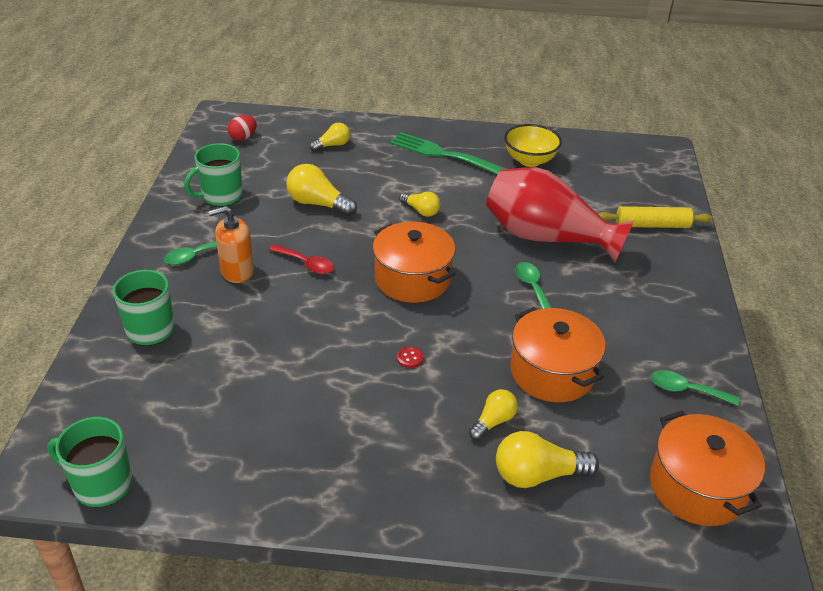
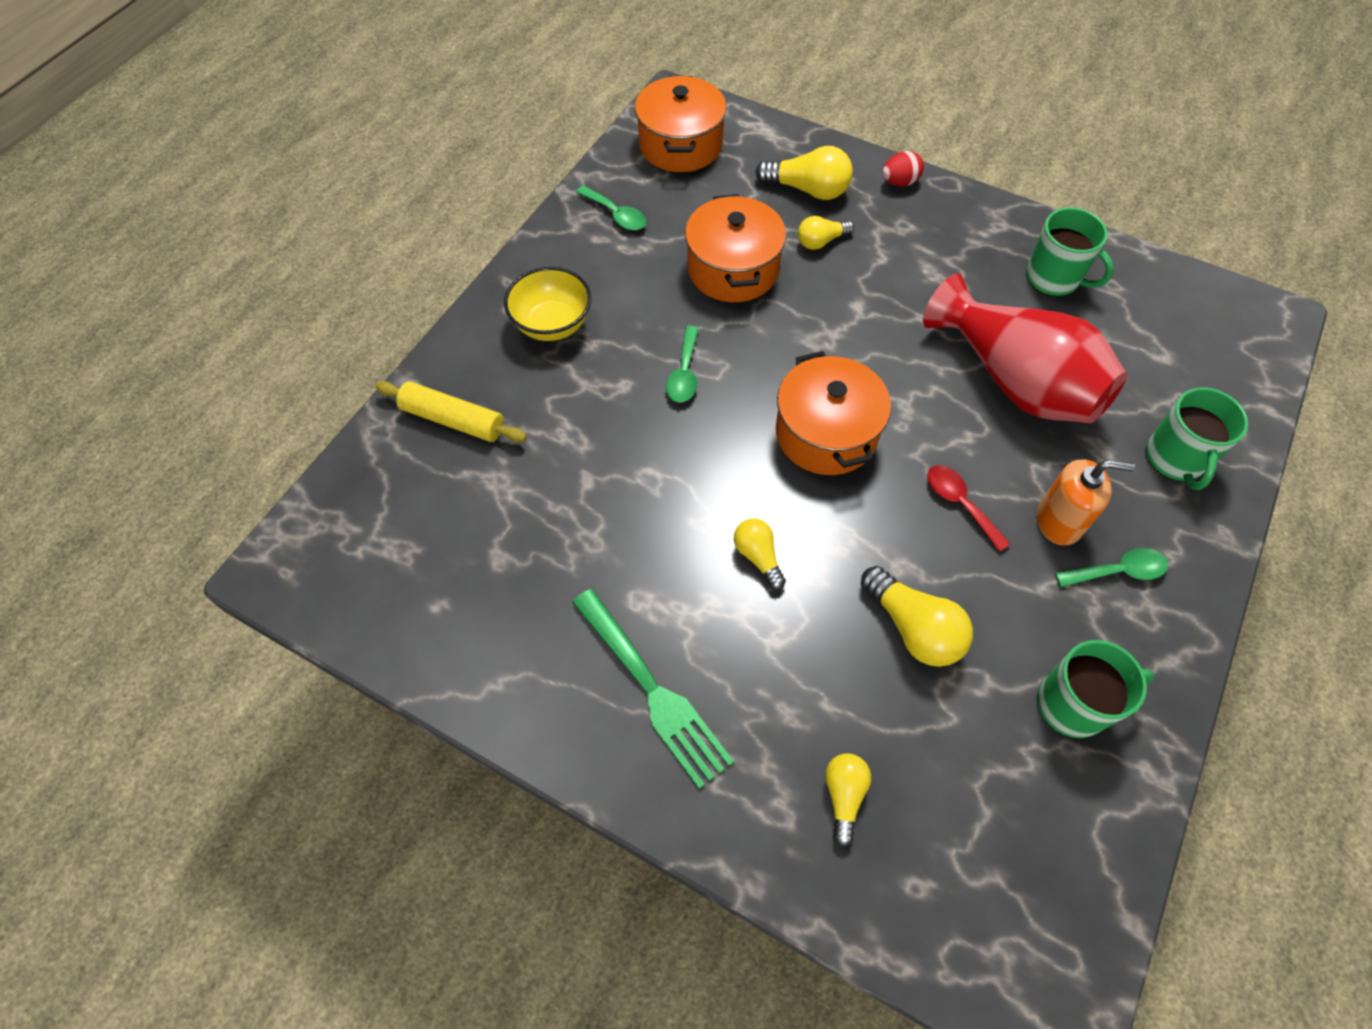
camera: 155 degrees left, 20 degrees up
green mug [47,417,133,507] -> green mug moved to [1026,207,1114,296]
red egg [228,115,257,141] -> red egg moved to [882,151,924,186]
yellow light bulb [310,123,350,151] -> yellow light bulb turned 105 degrees clockwise [825,753,871,847]
red button [397,346,423,368] -> none
red vase [486,167,634,262] -> red vase moved to [923,273,1127,423]
yellow bowl [504,124,562,167] -> yellow bowl moved to [504,267,591,341]

